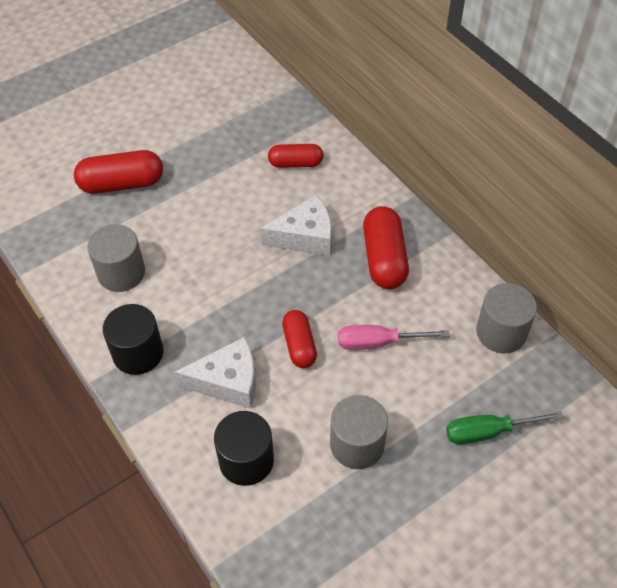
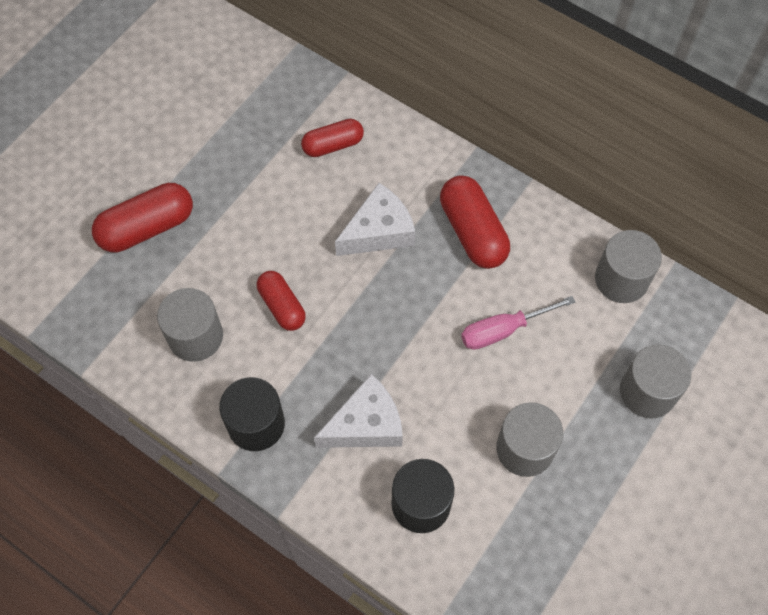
camera: 20 degrees left, 10 degrees up
red capsule [282,310,317,368] -> red capsule moved to [257,271,306,331]
green screwdriver [446,411,564,444] -> grey cylinder [620,344,691,419]

